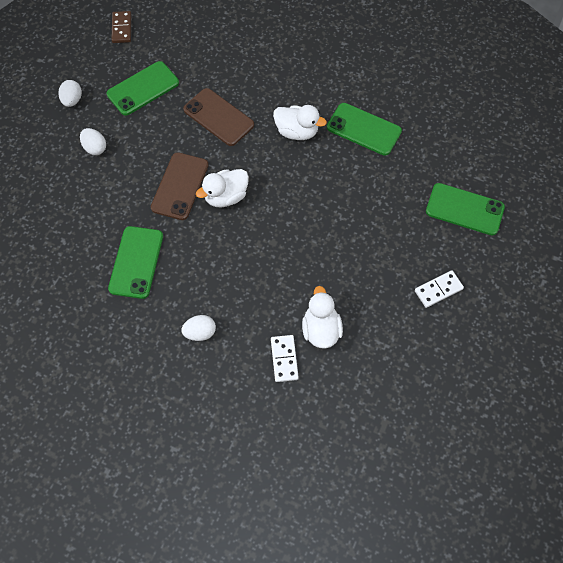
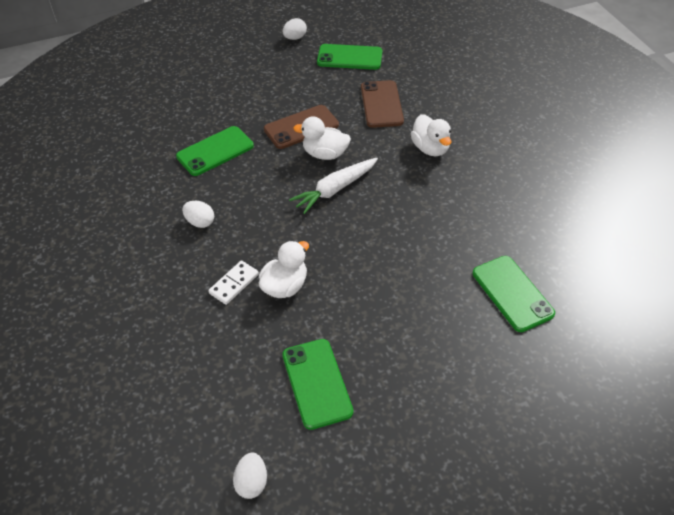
camera: 45 degrees right, 15 degrees down
white egg [80,128,106,155] -> white egg moved to [233,453,267,499]
brown domino [112,11,131,43] -> none
green phone [327,103,402,156] -> green phone moved to [282,339,354,430]
white domino [415,270,464,308] -> none
none -> white carrot [289,158,378,214]

